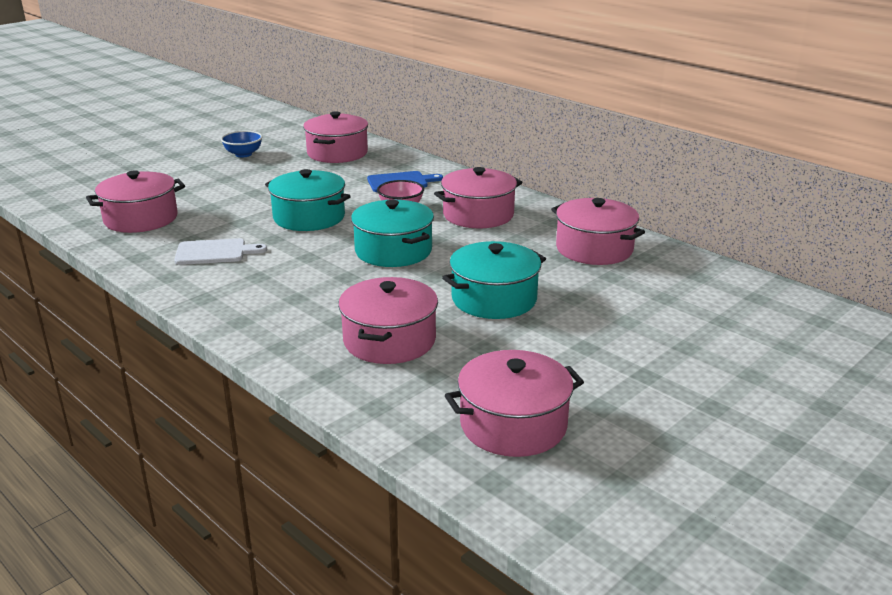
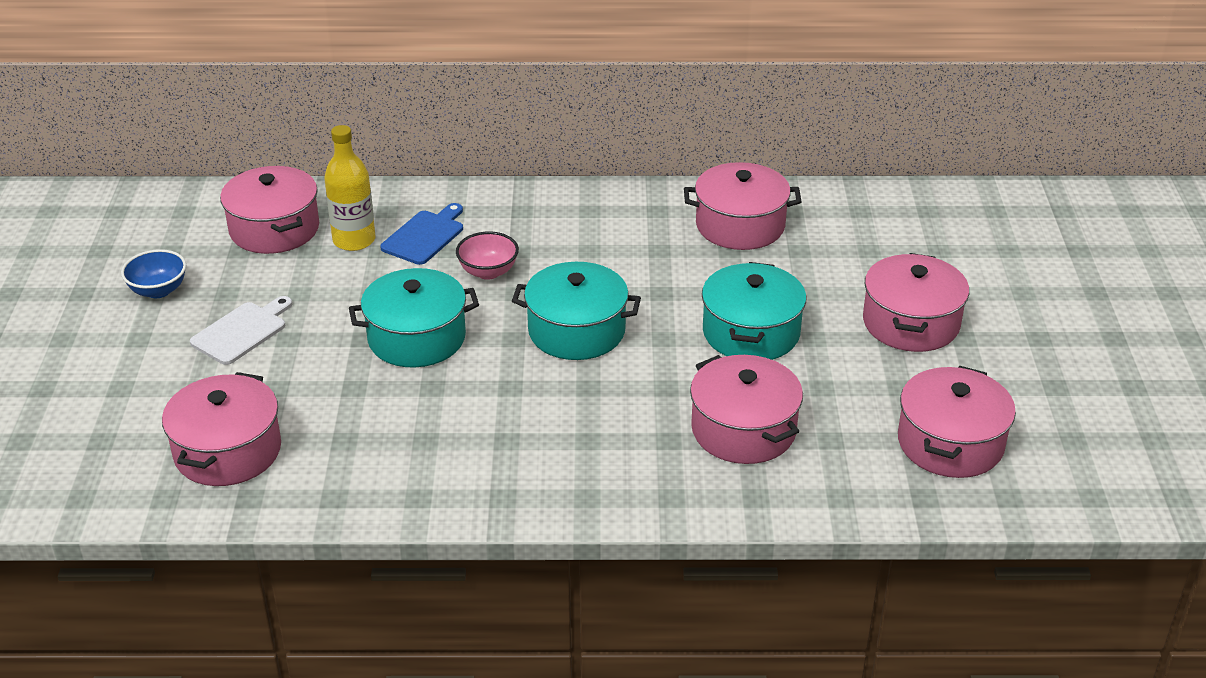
camera: 45 degrees left, 10 degrees up
white cutting board [174,238,267,265] -> white cutting board moved to [190,296,292,365]
pink pot [434,167,523,228] -> pink pot moved to [863,253,969,352]
none -> yellow bottle [324,125,375,251]

